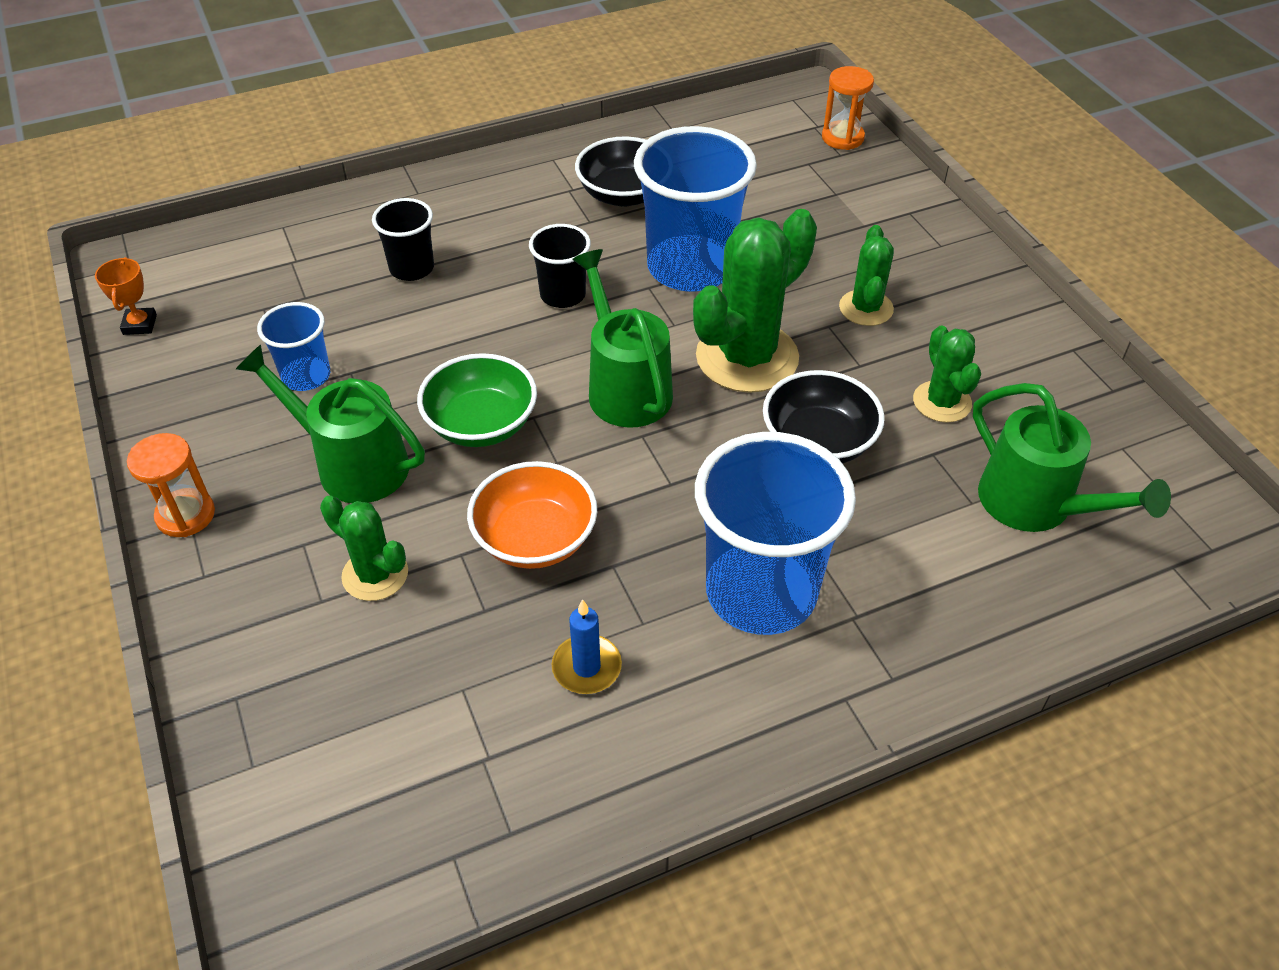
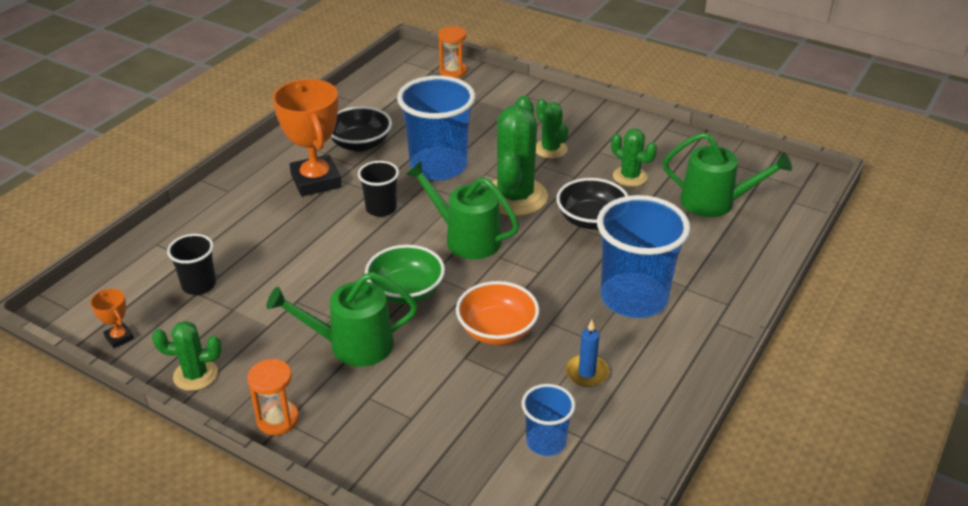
camera: 35 degrees left, 10 degrees down
blue cup [257,302,330,391] -> blue cup moved to [521,384,575,456]
green cactus [320,495,408,601] -> green cactus moved to [152,321,222,391]
black cup [372,198,434,281] -> black cup moved to [167,234,216,295]
none -> orange trophy [272,79,342,197]

